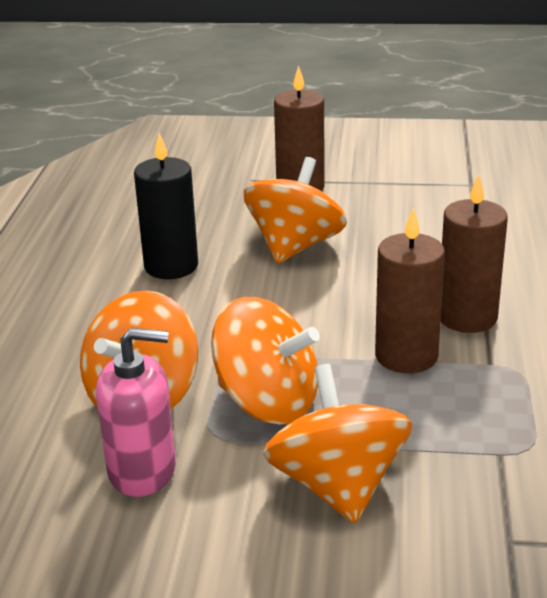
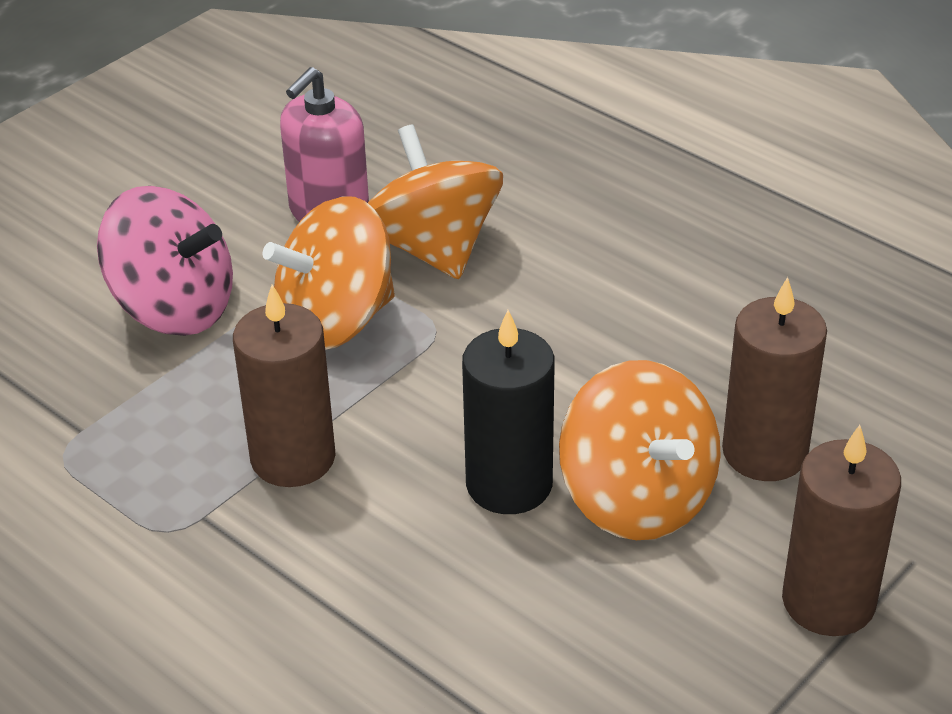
camera: 125 degrees right, 10 degrees up
black candle [134,133,198,279] -> black candle moved to [462,310,555,514]
orange spinning top [264,364,412,523] -> pink spinning top [97,186,233,336]
brown candle [441,174,508,333] -> brown candle moved to [722,277,827,481]

